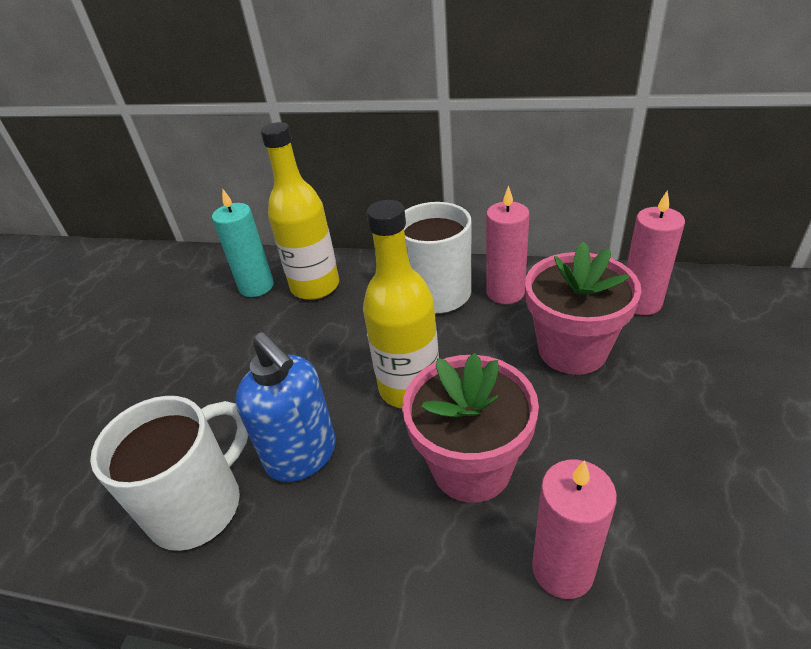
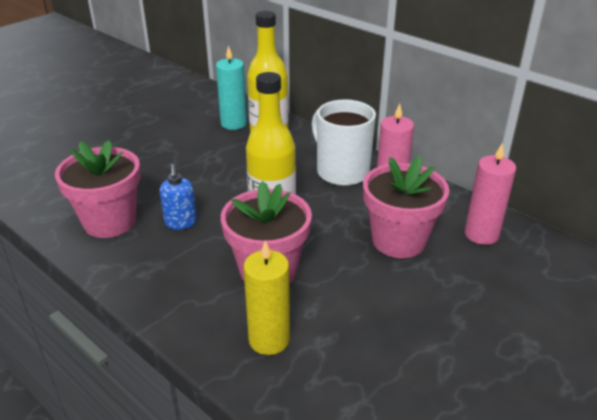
camera: 25 degrees right, 5 degrees down
white mug [90,396,248,551] -> pink flower pot [55,140,141,238]
blue soap dispenser [236,332,336,482] -> blue soap dispenser [159,164,197,230], size x0.61
pink candle [532,460,617,599] -> yellow candle [243,240,290,355]

